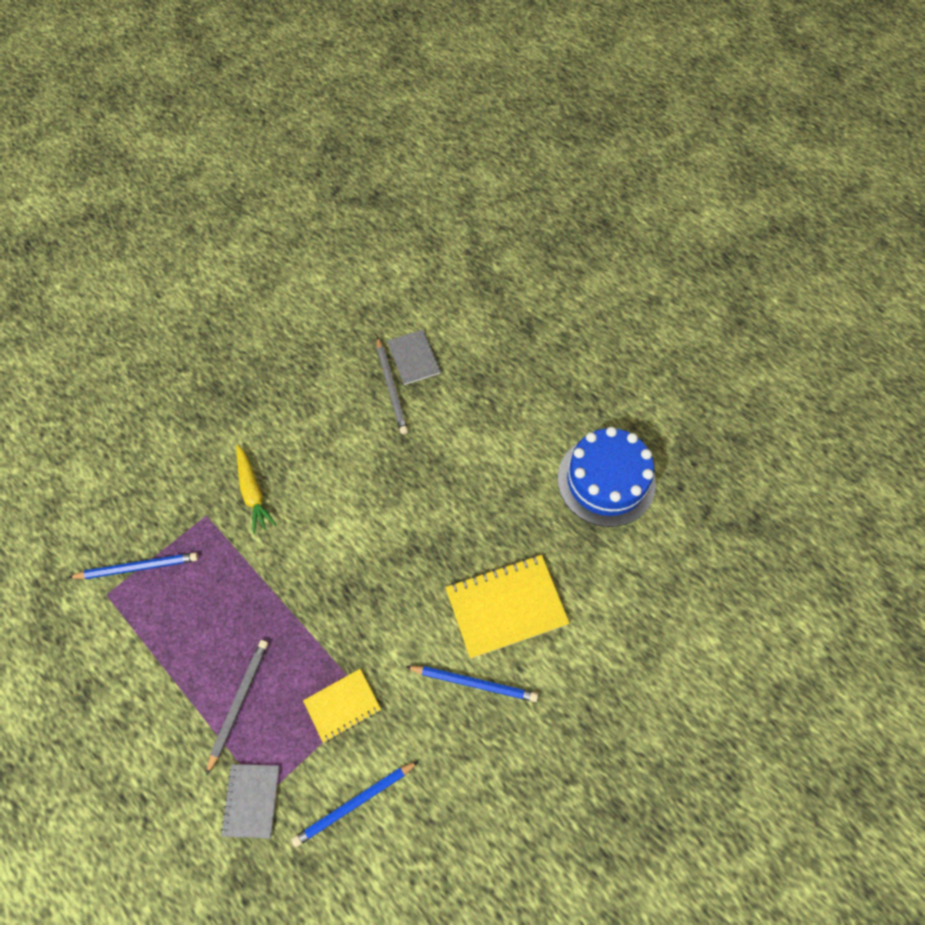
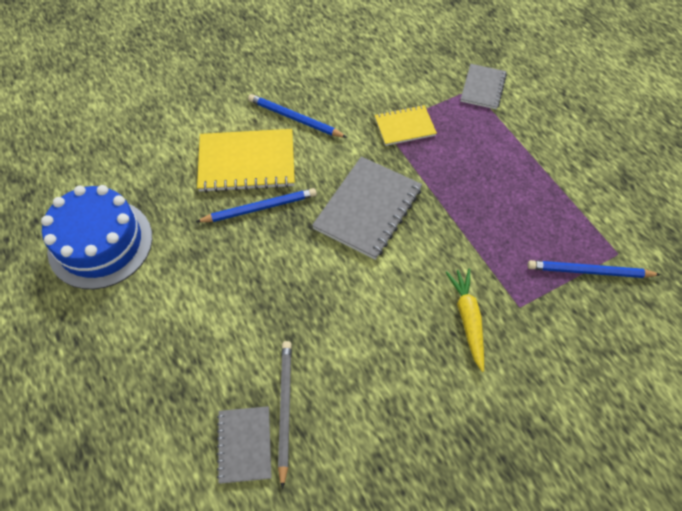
camera: 165 degrees left, 5 degrees down
grey pencil [206,640,268,776] -> none
blue pencil [291,761,419,847] -> blue pencil moved to [196,188,317,222]
none -> grey notebook [312,156,422,260]

